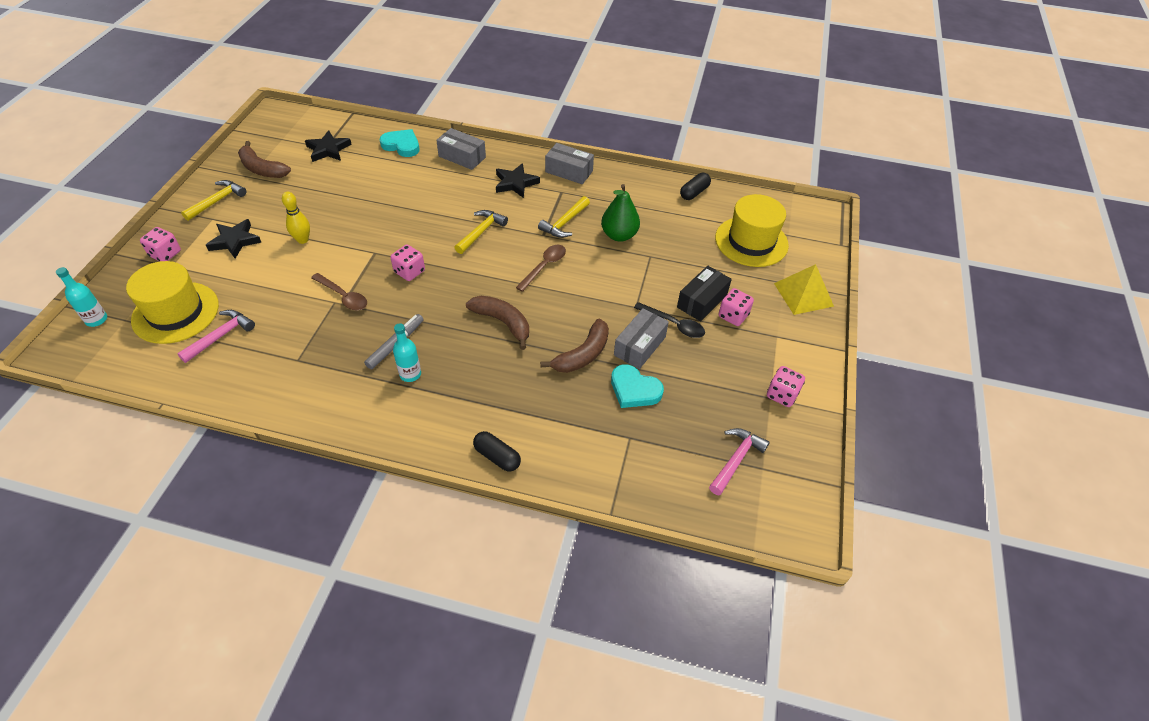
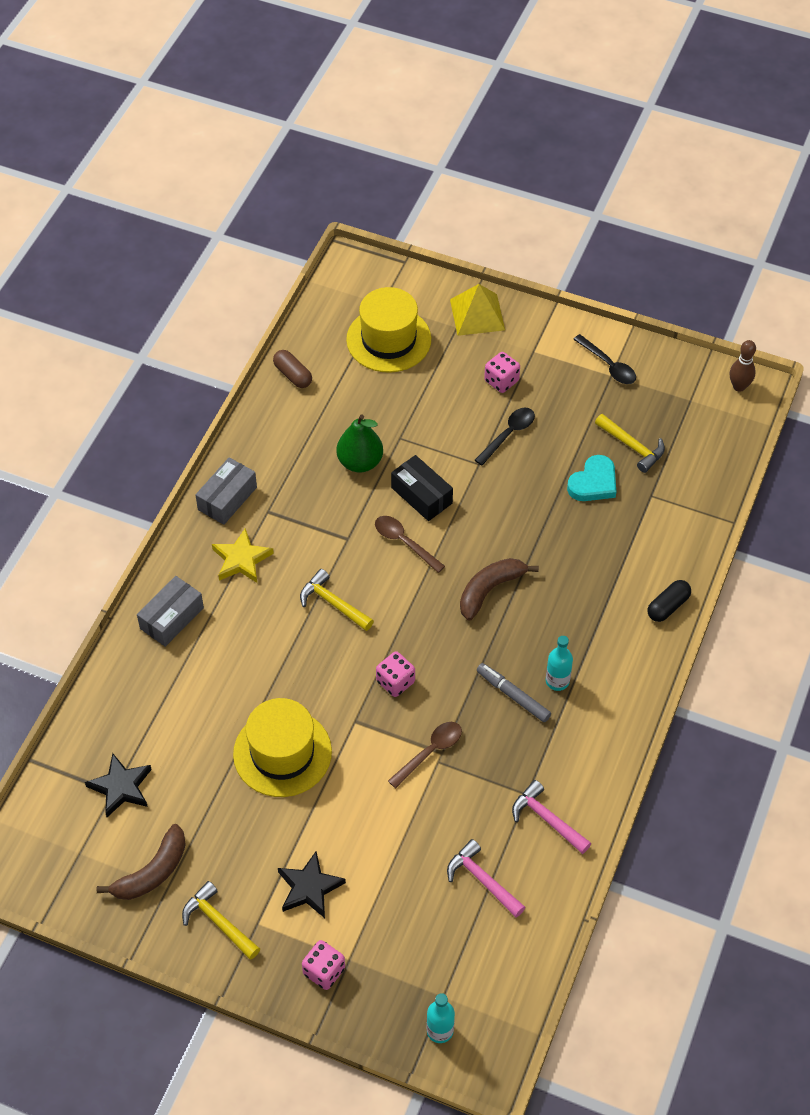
camera: 80 degrees left, 5 degrees up
yellow hat [126,261,219,344] -> yellow hat moved to [233,698,332,797]
yellow bowling pin [282,192,310,244] -> none
turquoise heart [380,129,419,157] -> none
black star [496,163,540,198] -> yellow star [212,528,274,583]
yellow hammer [538,196,590,238] -> yellow hammer moved to [595,414,665,473]
brown banana [540,319,609,373] -> none
grey box [614,308,669,369] -> none
black box [677,266,732,322] -> black box moved to [391,455,453,521]
black capsule [680,173,711,200] -> brown capsule [273,350,312,388]
pink hammer [709,428,770,495] -> pink hammer moved to [512,780,591,854]
pink dice [767,366,805,407] -> black spoon [573,334,636,384]
none -> brown bowling pin [730,340,756,392]

